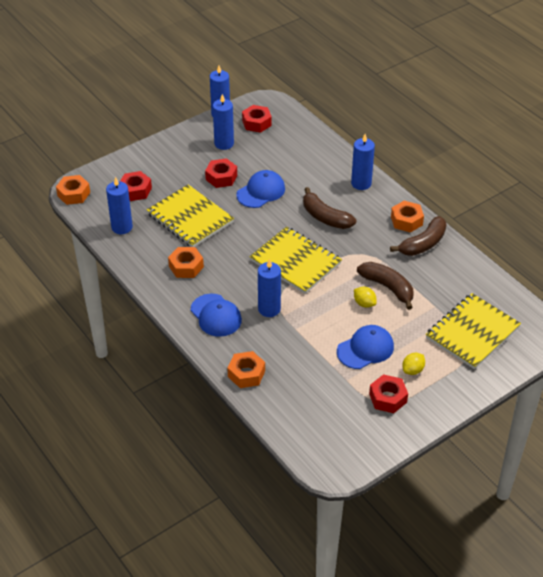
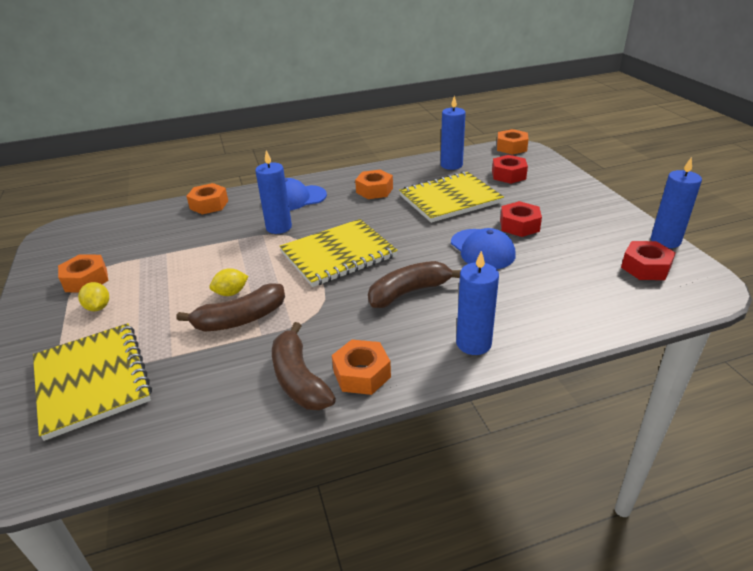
camera: 110 degrees right, 10 degrees down
blue candle [213,94,234,150] -> none
blue cap [337,325,394,369] -> none
red nut [369,374,408,413] -> orange nut [58,254,108,293]

